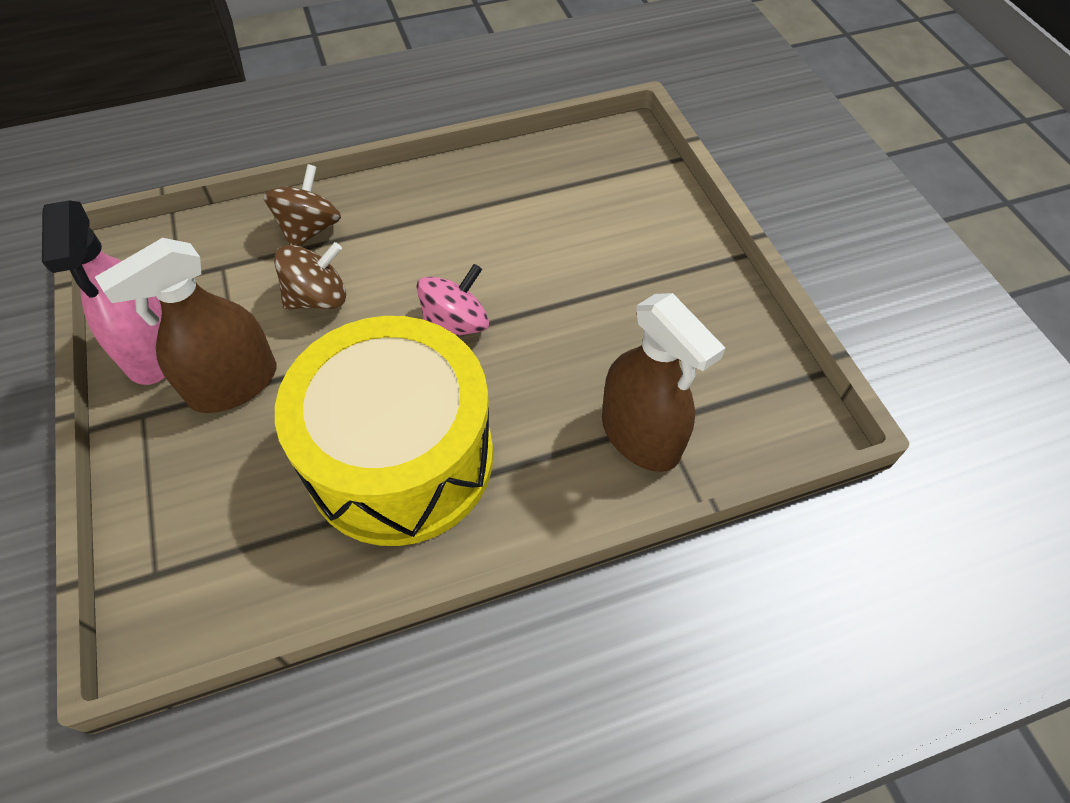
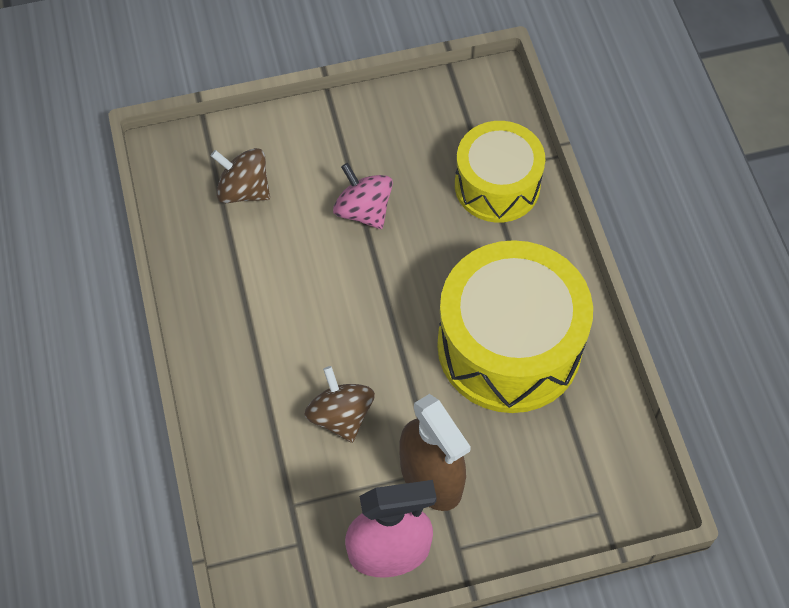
camera: 85 degrees left, 5 degrees up
brown spinning top [263,164,341,246] -> brown spinning top moved to [211,148,270,203]
pink spinning top [417,264,489,336] -> pink spinning top moved to [333,163,393,229]
brown spray bottle [602,293,725,472] -> yellow drum [455,121,545,223]

